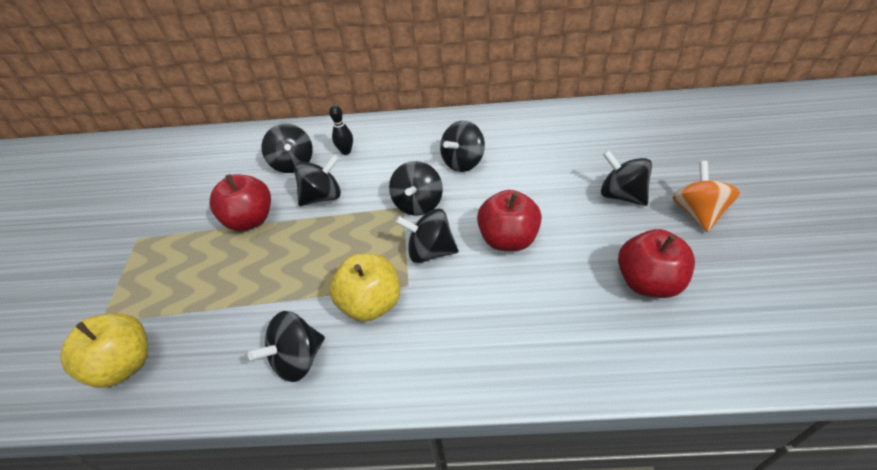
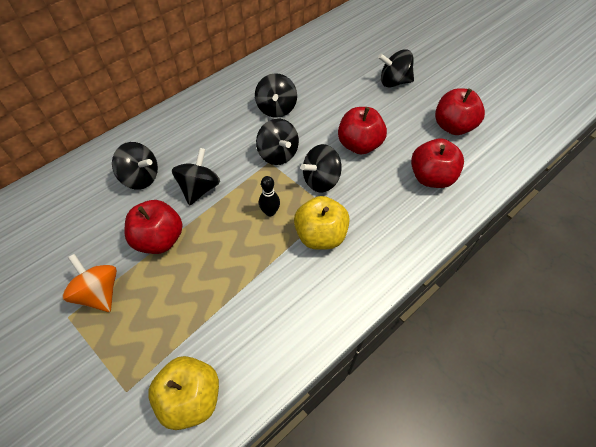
camera: 45 degrees left, 10 degrees up
black spinning top [248,311,325,382] -> none
black bowling pin [329,105,353,155] -> black bowling pin moved to [259,176,280,216]
orange spinning top [673,161,740,232] -> orange spinning top moved to [62,254,117,312]
none -> red apple [411,138,464,188]

